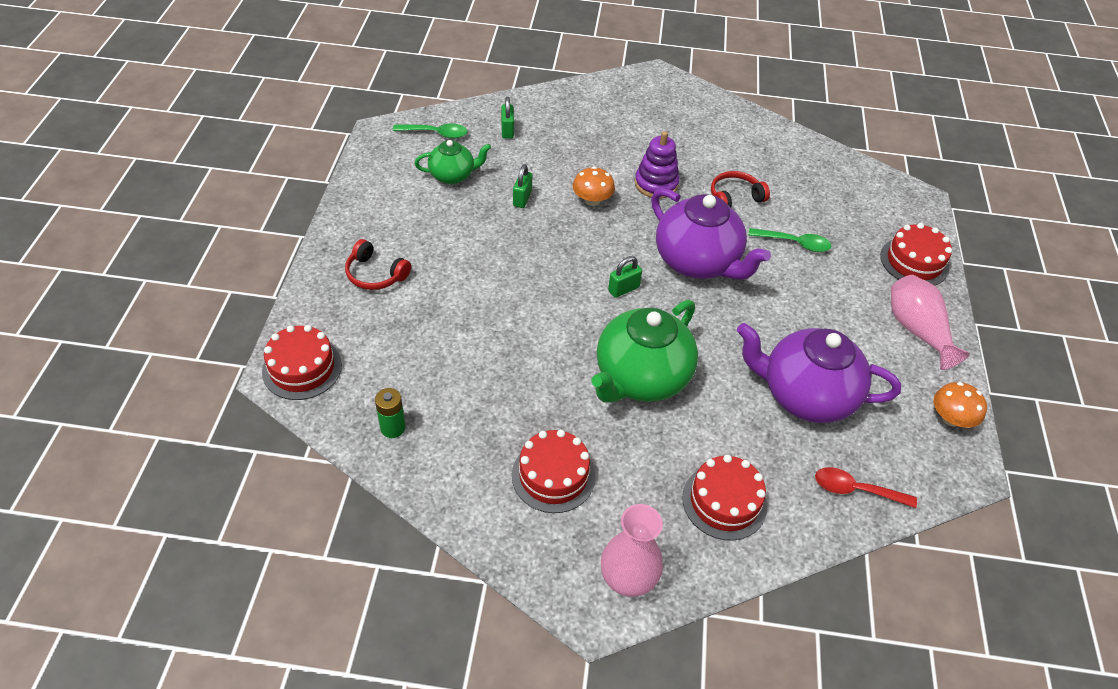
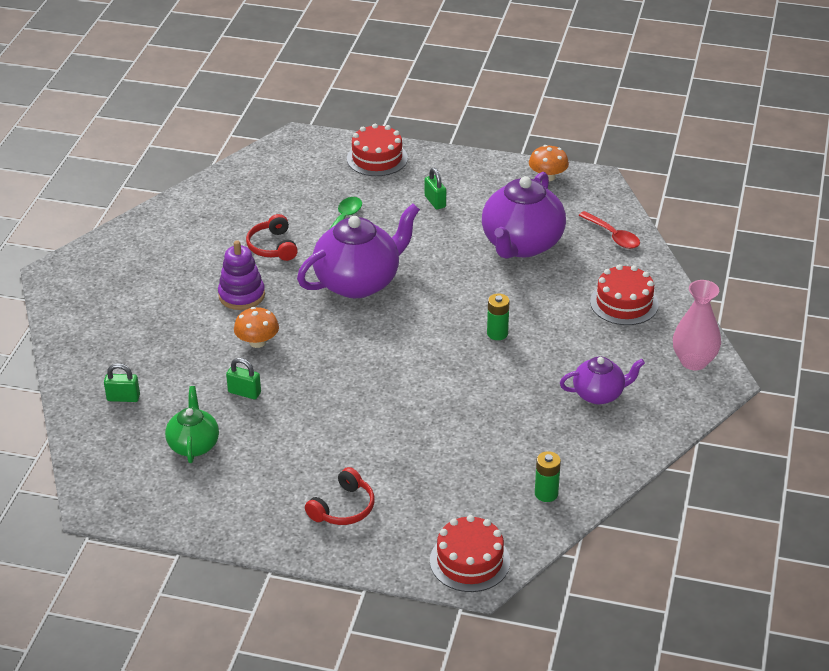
camera: 80 degrees left, 10 degrees down
green spoon [393,123,467,139] -> none
red cake [512,429,596,513] -> purple teapot [560,357,645,404]
green teapot [591,300,698,403] -> green battery [487,294,509,340]
green padlock [608,256,642,298] -> green padlock moved to [425,168,446,210]
red spoon [815,467,917,508] -> red spoon turned 60 degrees counterclockwise [578,211,640,249]
pink vase [891,275,970,370] -> none

